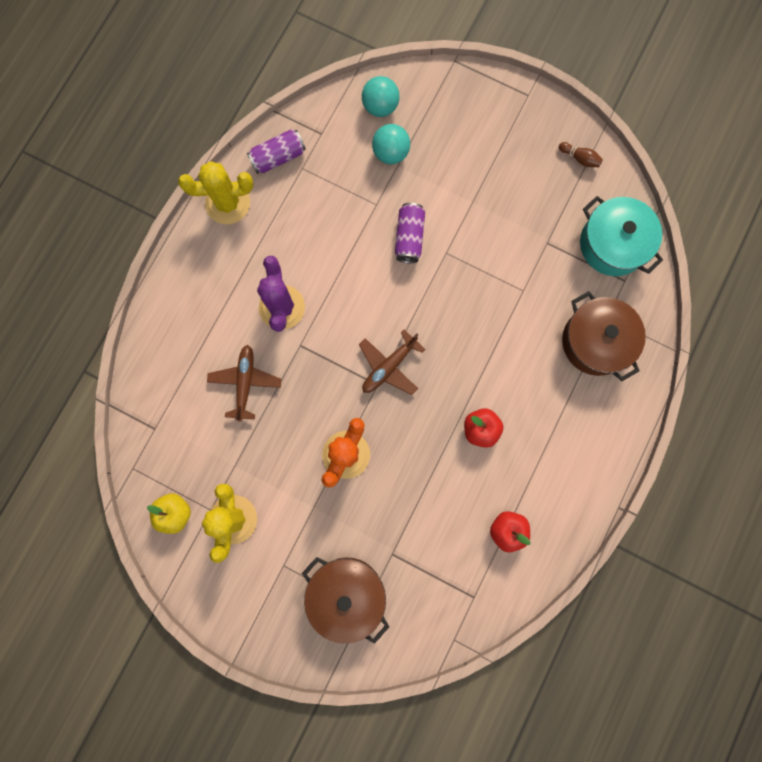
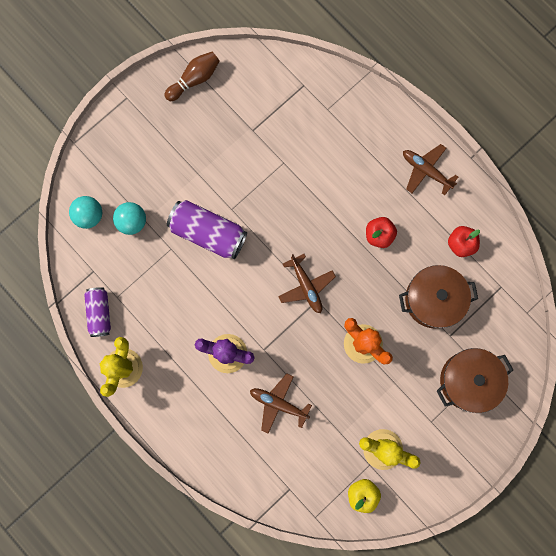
camera: 70 degrees left, 0 degrees up
purple can [395,203,425,263] -> purple can [167,200,247,259], size x1.61
brown bowling pin [559,142,603,167] -> brown bowling pin [164,52,220,101], size x1.73
brown pot [562,291,646,381] -> brown pot moved to [399,265,478,329]
turquoise pot [580,196,663,276] -> none
none -> brown plane [403,144,458,195]

